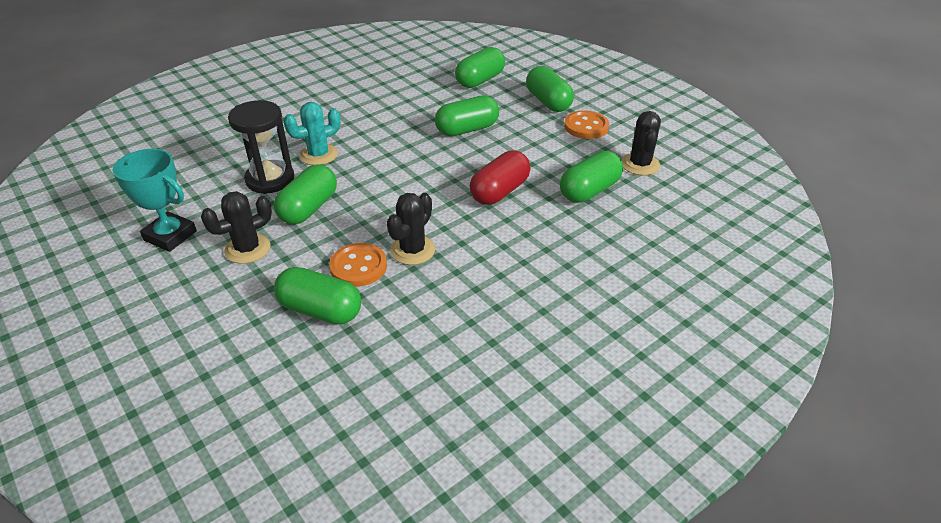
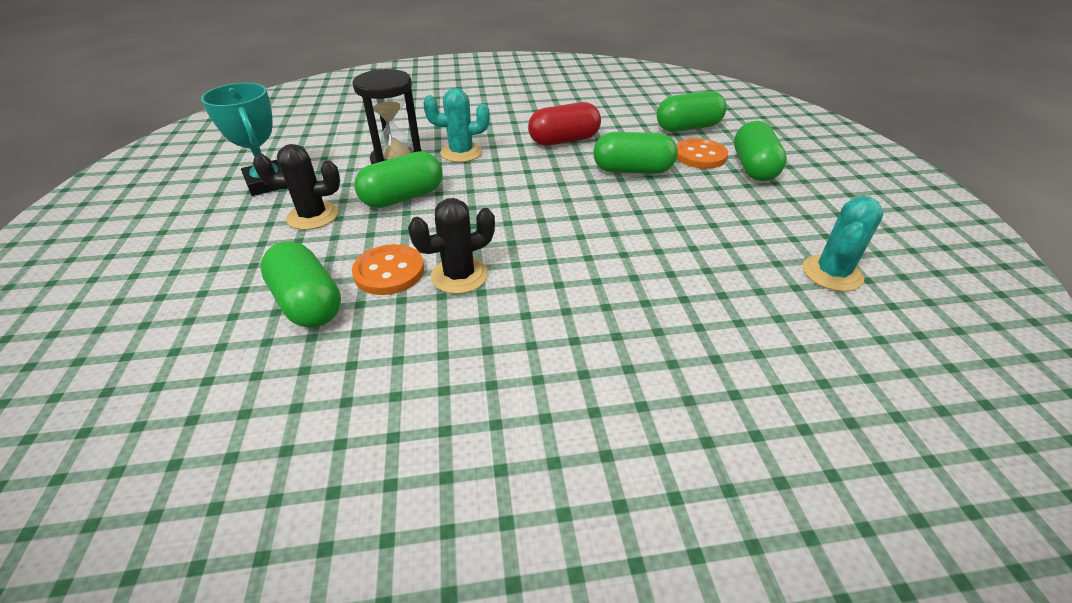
camera: 30 degrees right, 0 degrees up
red capsule [470,150,531,205] -> red capsule moved to [528,102,601,146]
green capsule [560,151,623,203] -> none
orange button [564,111,609,139] -> orange button moved to [676,138,728,169]
black cactus [621,111,661,175] -> turquoise cactus [803,196,883,292]

